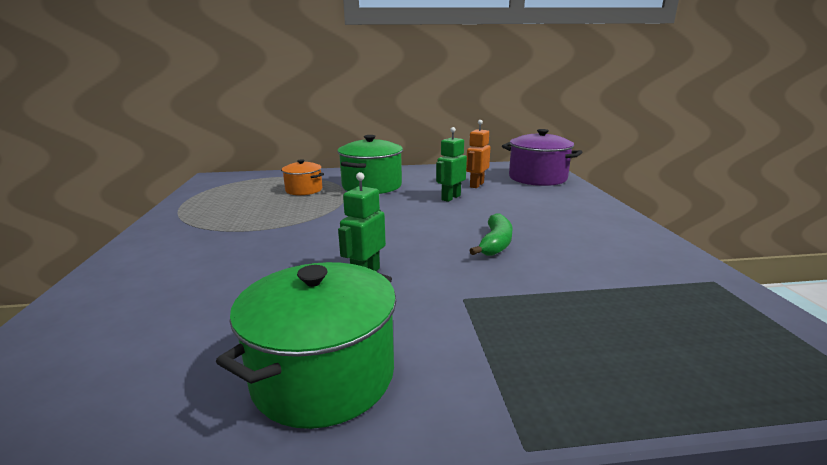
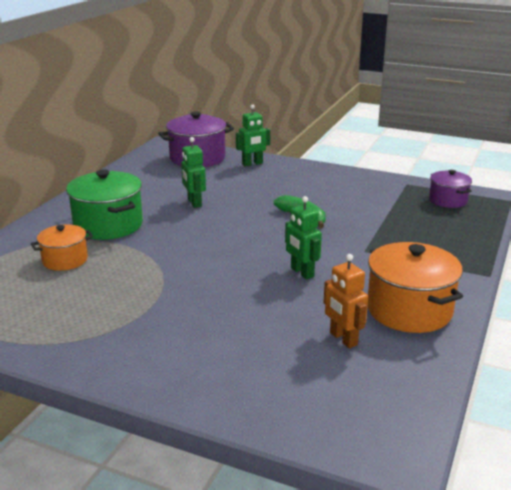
camera: 60 degrees left, 5 degrees up
green pot [216,262,396,429] -> orange pot [368,242,463,333]
orange robot [466,120,490,188] -> orange robot moved to [324,254,368,348]
none -> green robot [236,104,270,167]
none -> purple pot [429,170,472,208]

